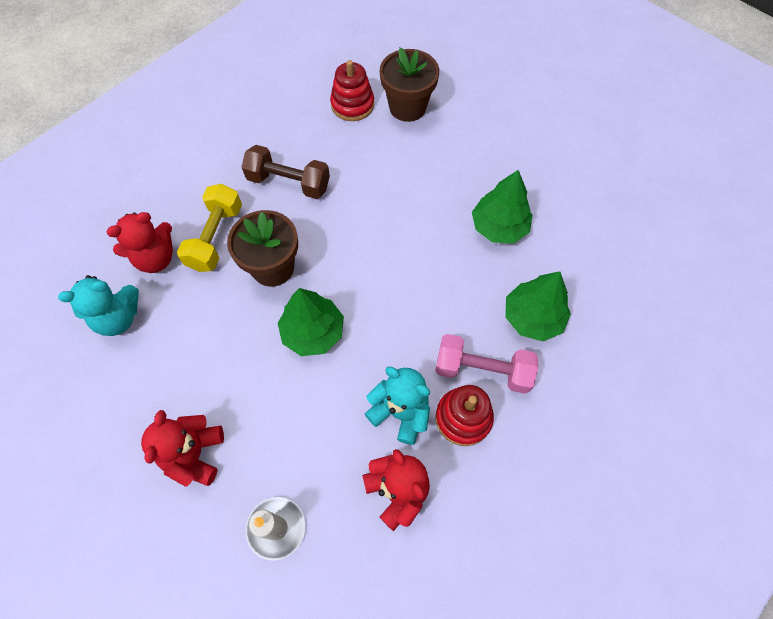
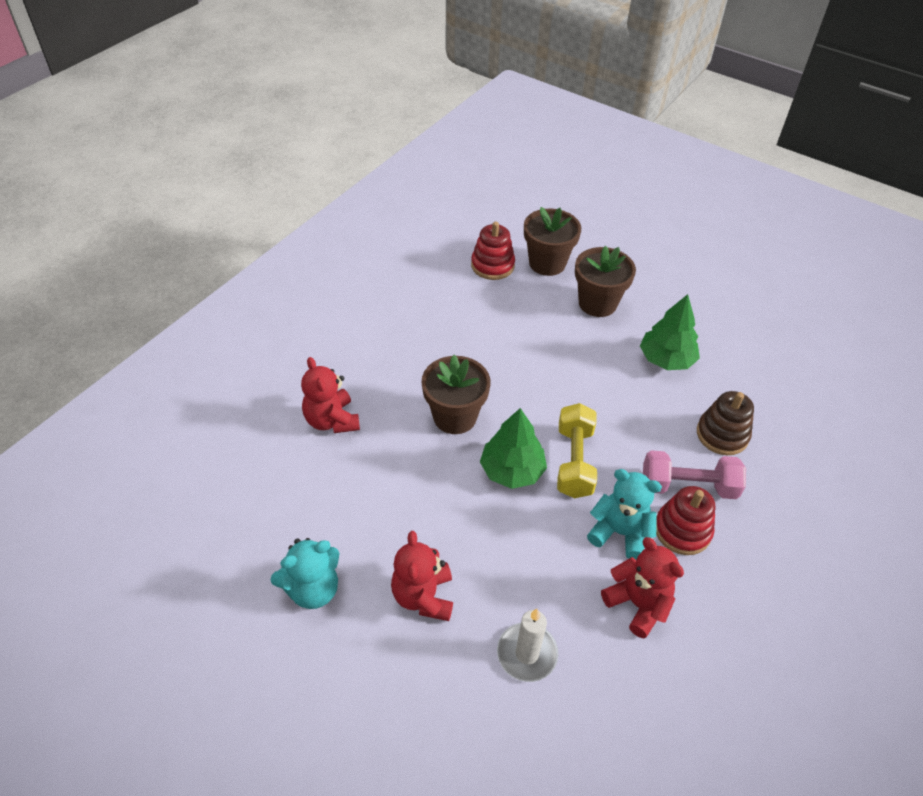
camera: 10 degrees left, 15 degrees down
turquoise teddy bear [58,275,139,336] -> turquoise teddy bear moved to [271,538,340,609]
red teddy bear [107,212,173,273] -> red teddy bear turned 105 degrees clockwise [301,357,360,433]
yellow dumbbell [177,184,242,272] -> yellow dumbbell moved to [557,403,597,498]
brown dumbbell [242,145,330,199] -> none
green tree [505,271,571,341] -> brown stacking toy [697,391,754,455]
none -> brown flower pot [575,246,636,317]

